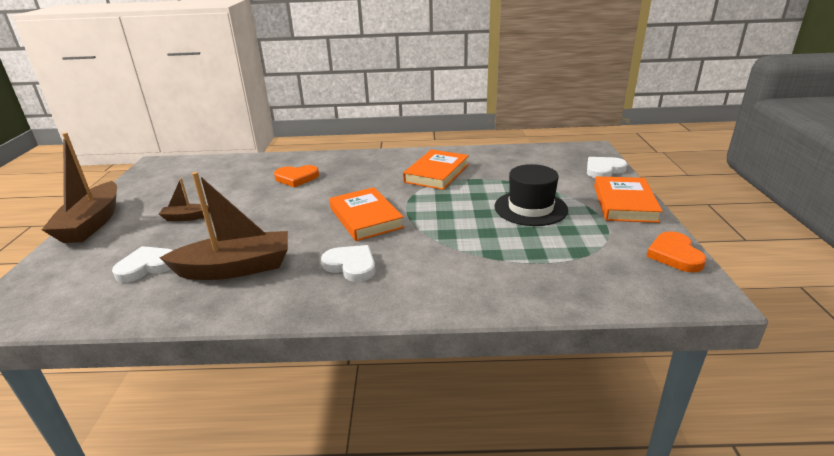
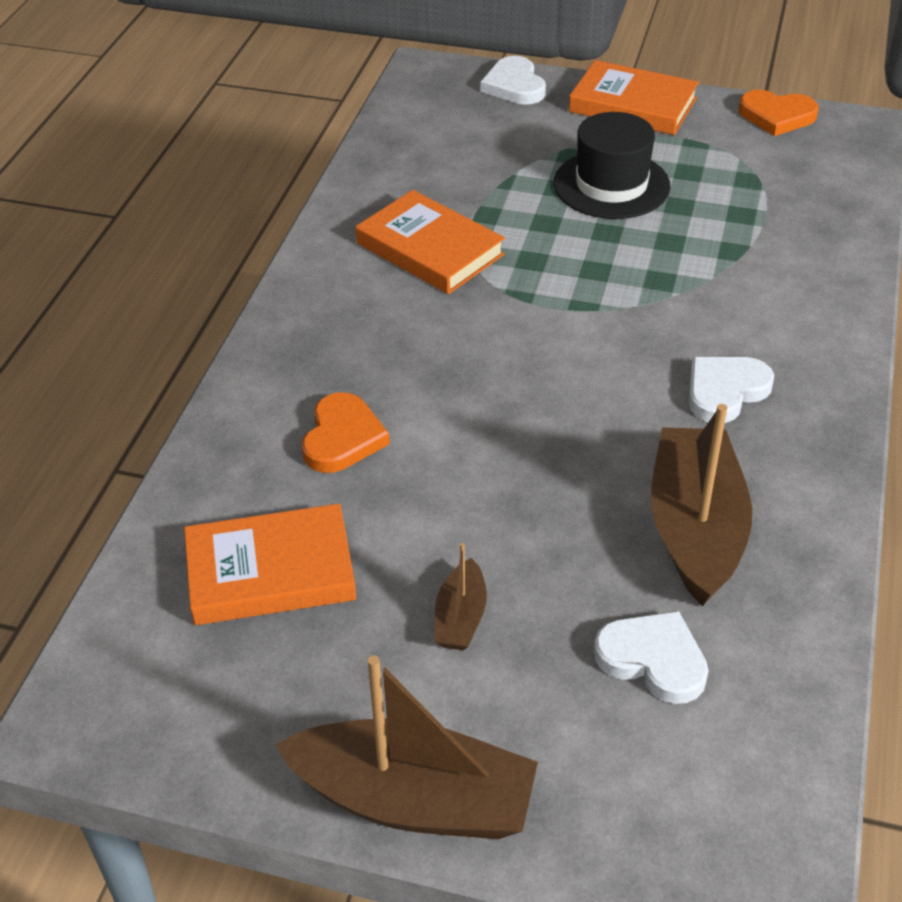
camera: 75 degrees left, 15 degrees up
white heart [112,246,173,282] -> white heart turned 135 degrees clockwise [594,611,708,704]
orange book [329,187,404,241] -> orange book moved to [184,503,356,625]

